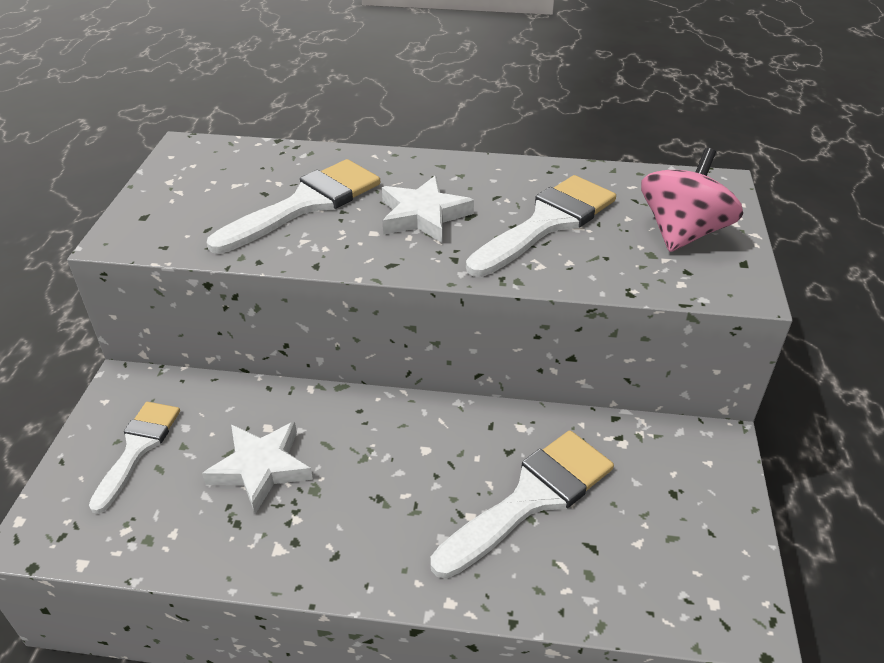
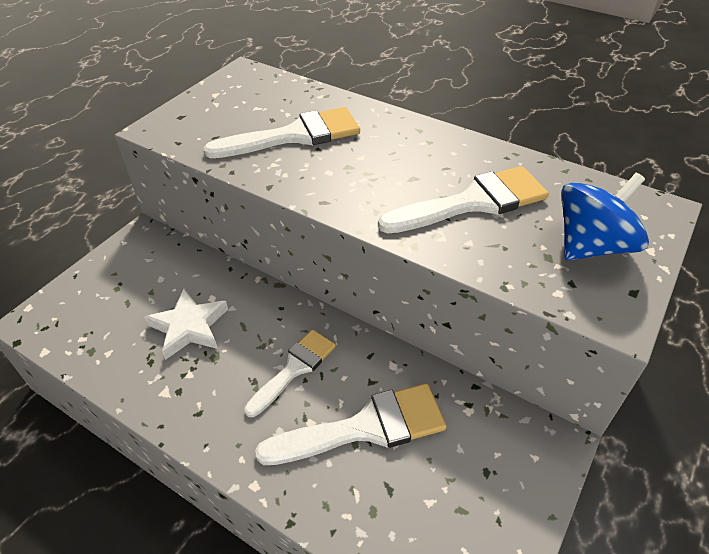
camera: 25 degrees right, 5 degrees up
white brush [89,402,180,514] -> white brush moved to [244,330,336,417]
white star [382,176,474,243] -> none
pink spinning top [641,148,743,252] -> blue spinning top [561,173,649,260]

